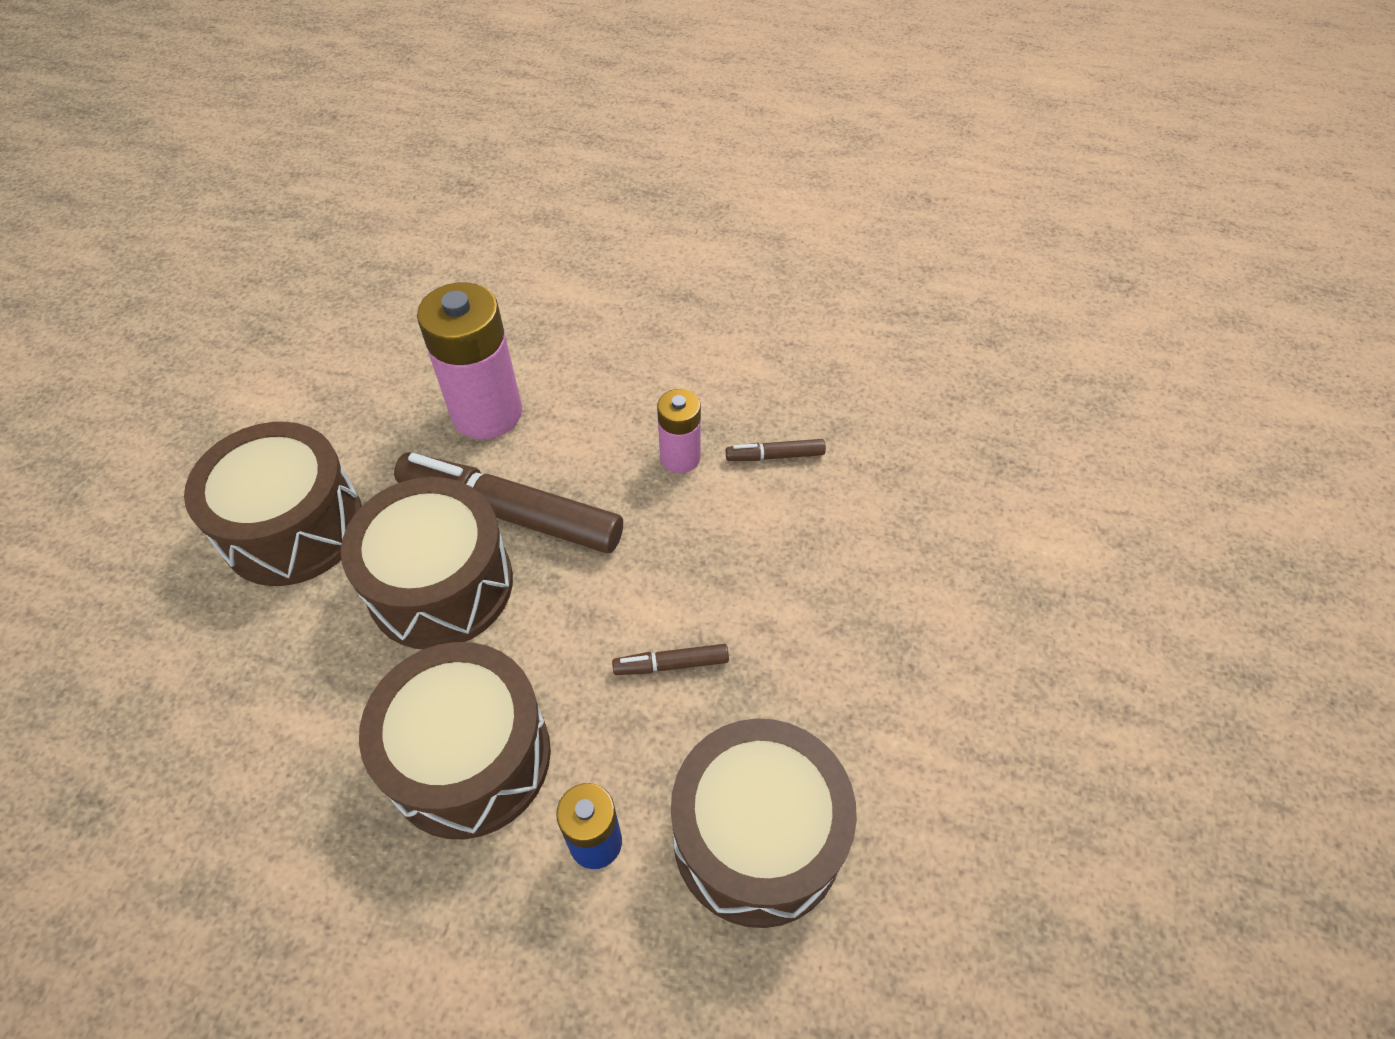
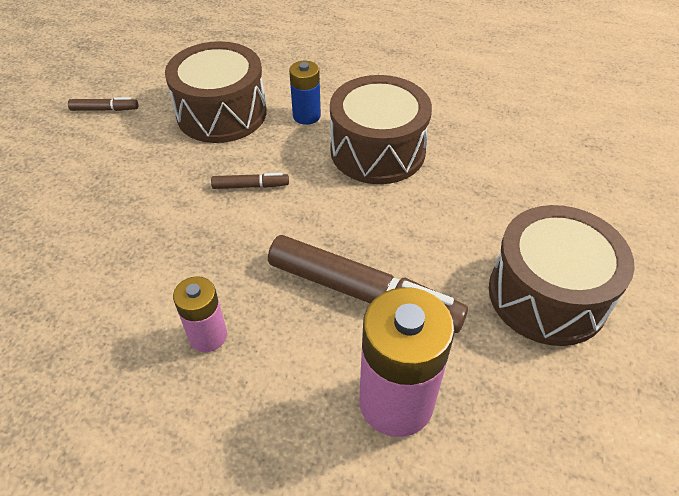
camera: 175 degrees left, 5 degrees down
brown drum [341,477,513,649] -> none
brown marker [726,439,826,461] -> brown marker moved to [68,97,139,111]

